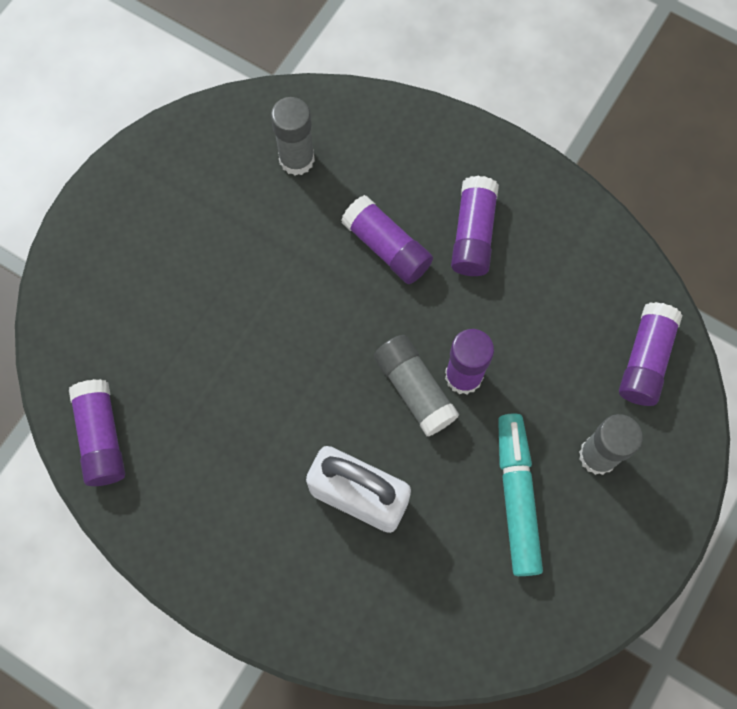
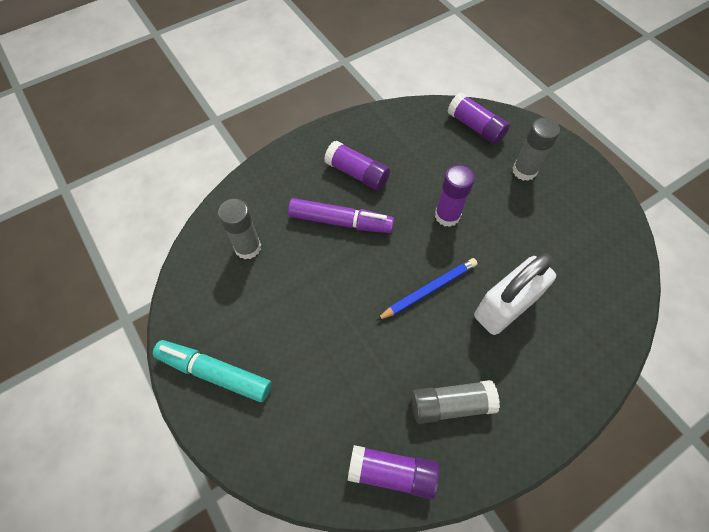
camera: 65 degrees left, 10 degrees down
purple glue stick [341,195,433,284] -> purple marker [288,198,395,233]
grey glue stick [374,335,459,437] -> grey glue stick moved to [411,380,500,424]
turquoise marker [498,413,543,576] -> turquoise marker moved to [153,340,272,402]
none -> blue pencil [377,258,478,320]

